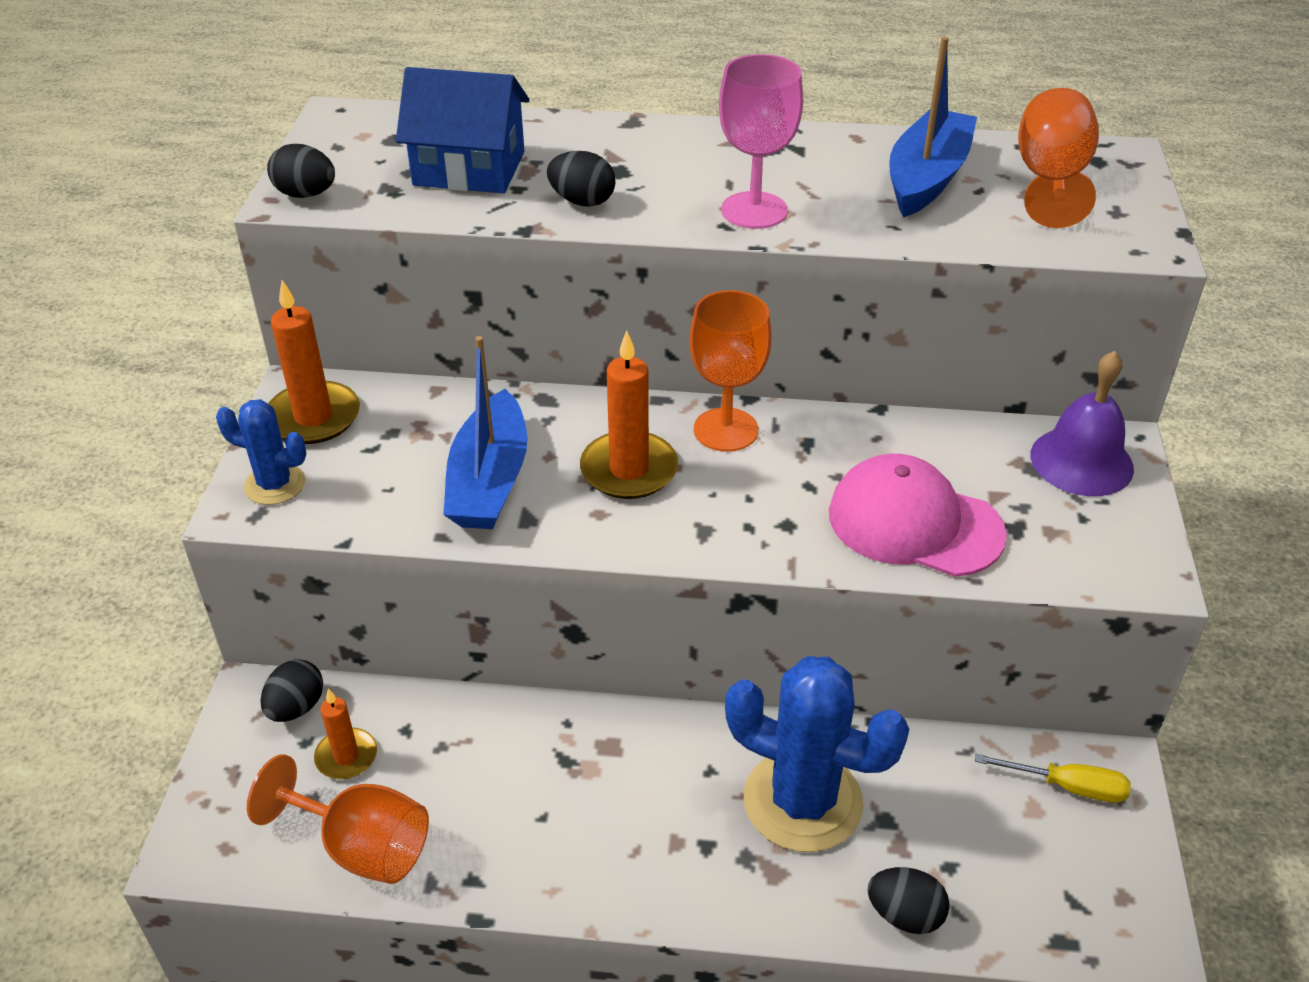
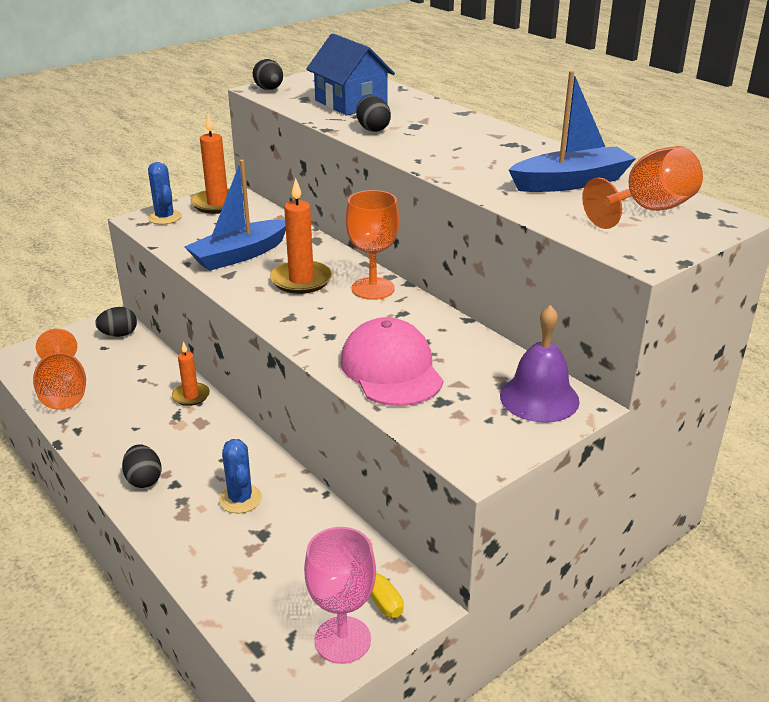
camera: 45 degrees right, 10 degrees down
orange candle [314,689,377,779] -> orange candle moved to [172,341,210,406]
pink goblet [719,54,803,229] -> pink goblet moved to [304,527,376,664]
blue cactus [725,656,909,852] -> blue cactus [219,439,262,513], size x0.53
black egg [867,867,950,934] -> black egg moved to [122,444,161,488]

